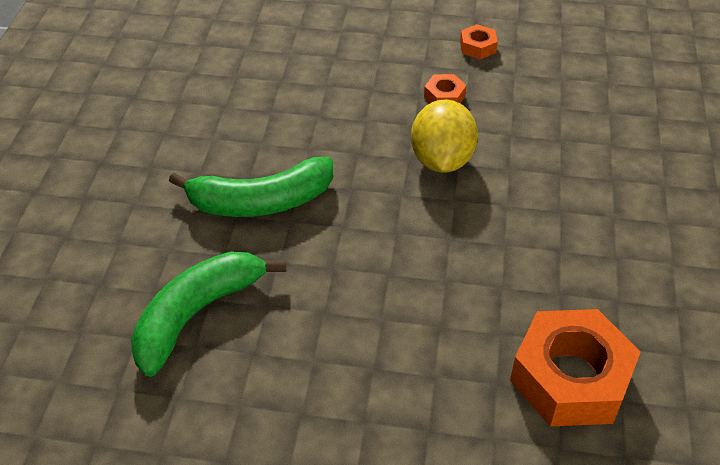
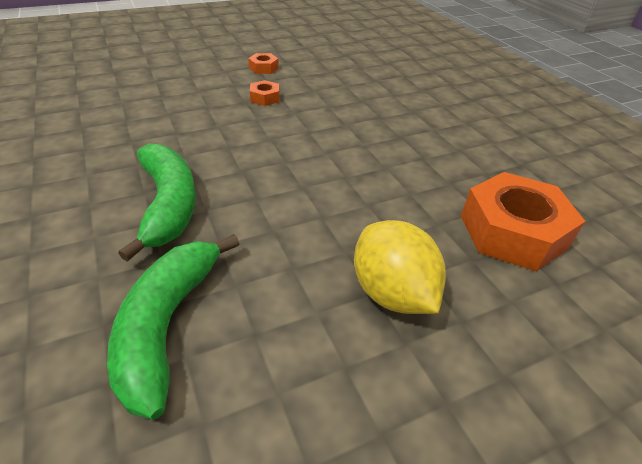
camera: 35 degrees left, 5 degrees down
green banana [169,157,333,217] -> green banana turned 60 degrees counterclockwise [118,144,196,262]
yellow lemon [411,99,478,173] -> yellow lemon moved to [354,220,446,314]

